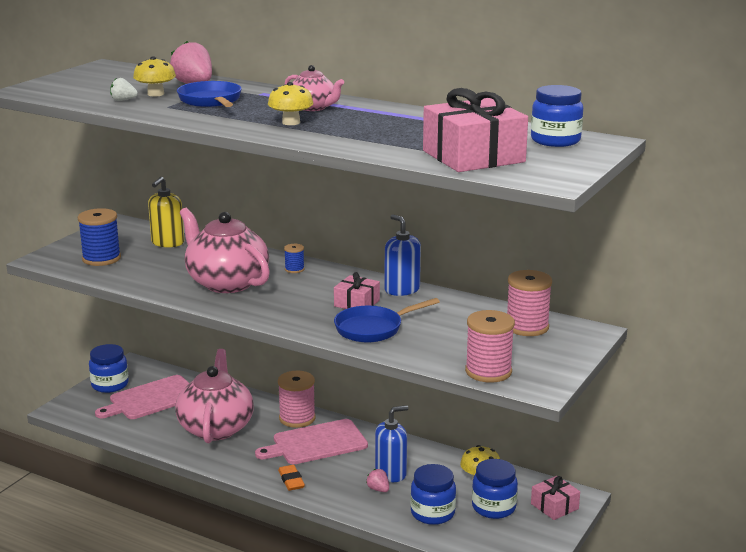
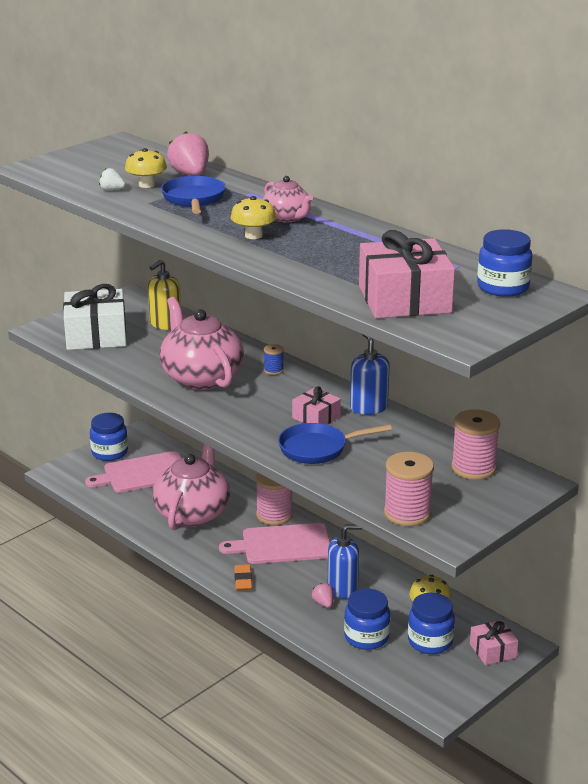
camera: 15 degrees right, 5 degrees up
blue spool [78,208,121,266] -> white gift [63,284,126,350]

